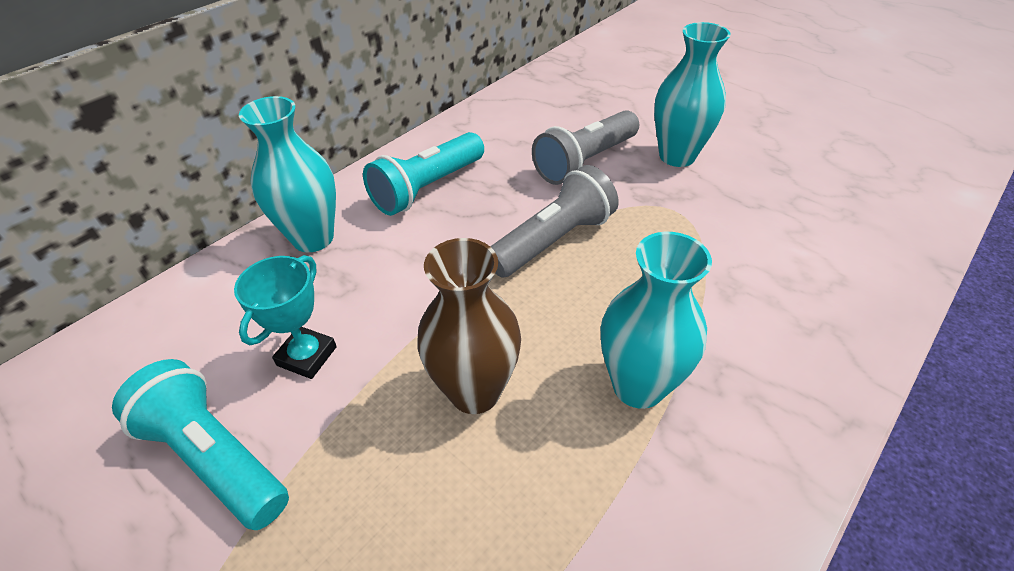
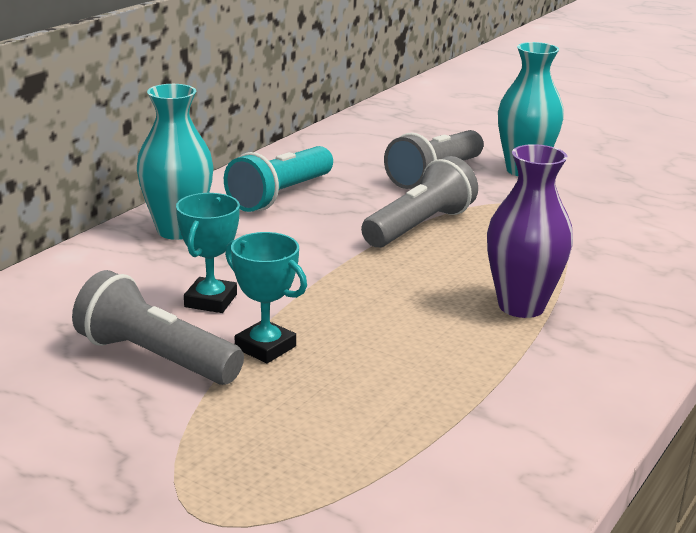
camera: 10 degrees left, 20 degrees down
turquoise flashlight [112,359,289,530] -> grey flashlight [72,270,244,385]
brown vase [418,238,521,414] -> none
turquoise vase [601,232,712,409] -> purple vase [487,144,573,318]
none -> turquoise trophy [225,232,307,363]

